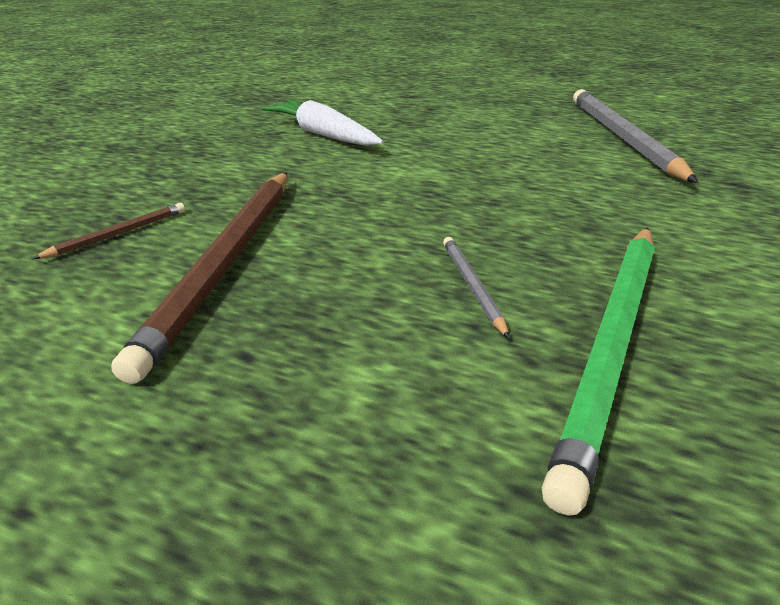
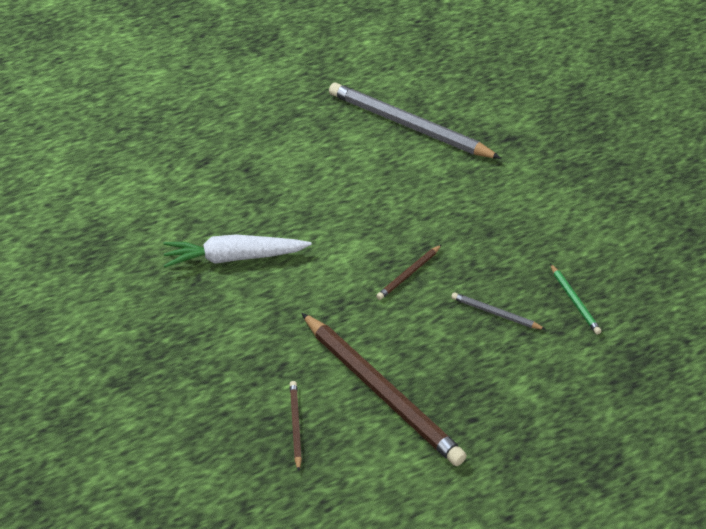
camera: 50 degrees left, 10 degrees up
green pencil [542,227,655,516] -> green pencil [550,264,602,335], size x0.44
none -> brown pencil [376,245,441,300]

